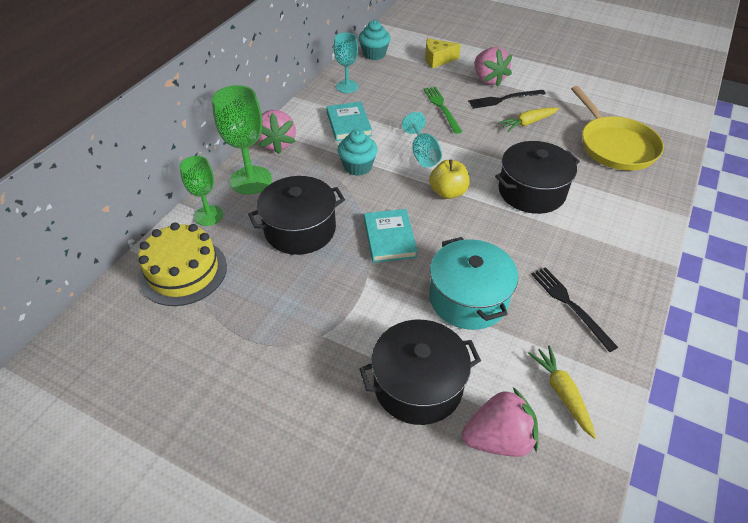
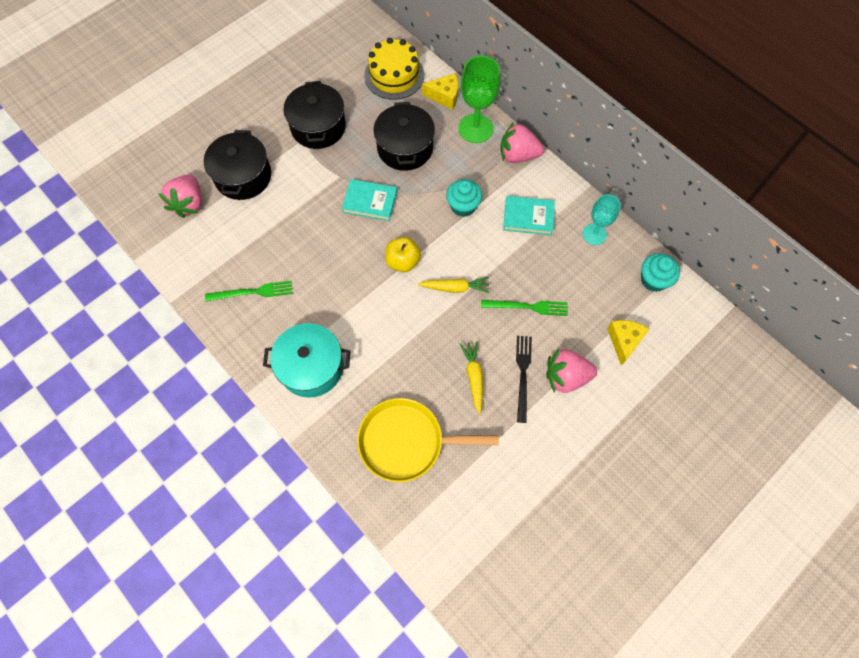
camera: 110 degrees right, 20 degrees up
green goblet [179,156,223,226] -> yellow cheese [422,73,458,110]
turquoise goblet [402,112,442,168] -> none
turquoise pot [429,237,518,330] -> turquoise pot moved to [263,323,350,398]
black pot [495,141,580,214] -> black pot moved to [283,81,346,149]
yellow carrot [528,346,596,439] -> yellow carrot moved to [418,277,489,293]
black fork [531,267,618,352] -> green fork [205,281,292,301]

